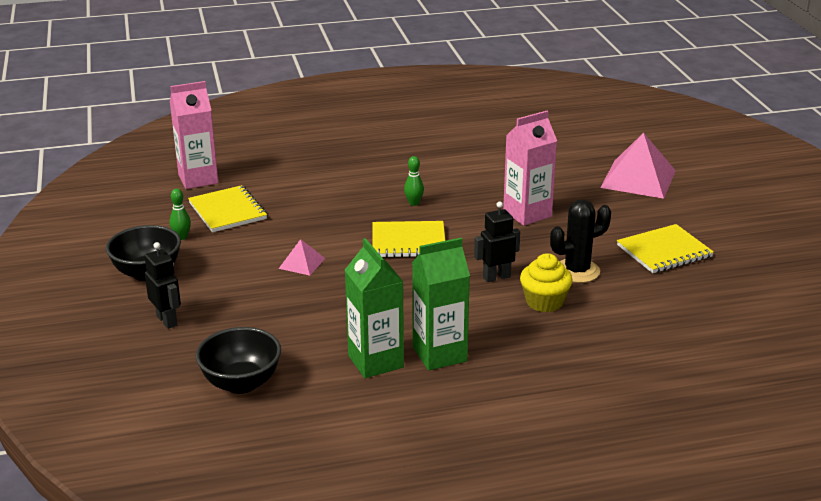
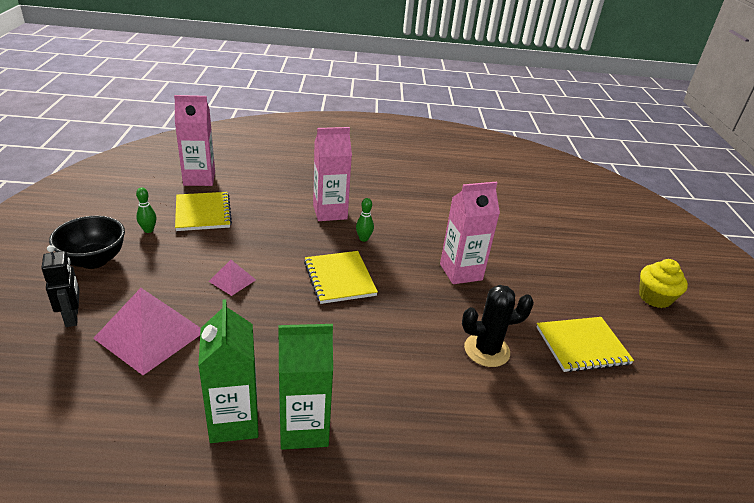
camera: 10 degrees right, 5 degrees up
black bowl [196,327,281,394] -> none
yellow notebook [372,221,445,258] -> yellow notebook turned 60 degrees clockwise [304,251,378,304]
black robot [474,201,520,282] -> none
yellow cupcake [520,253,573,312] -> yellow cupcake moved to [639,259,688,308]
pink pyramid [600,132,676,199] -> pink pyramid moved to [93,288,201,375]
none -> pink carton [313,127,352,221]

